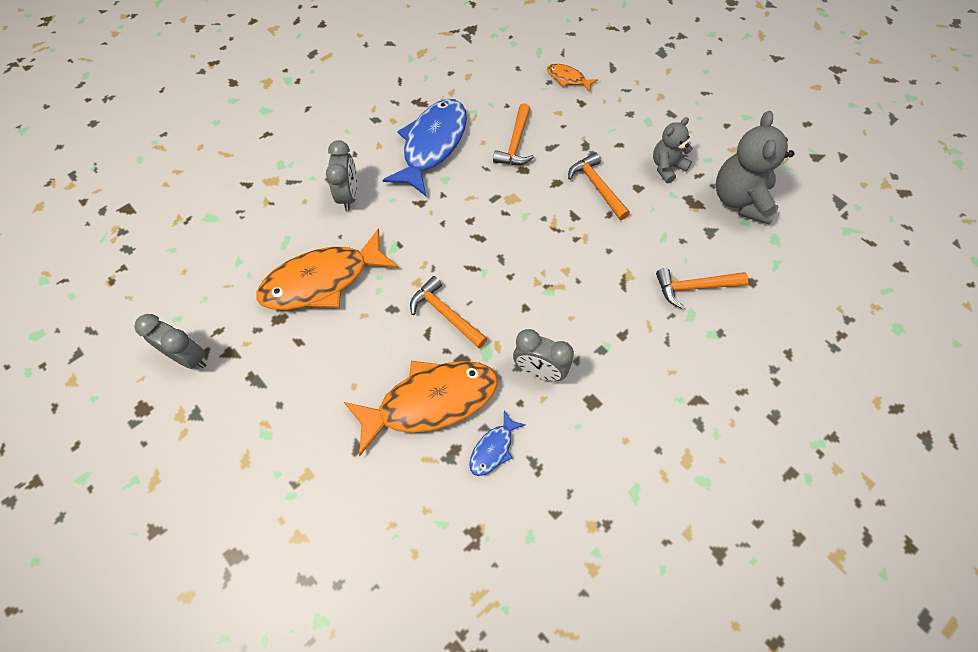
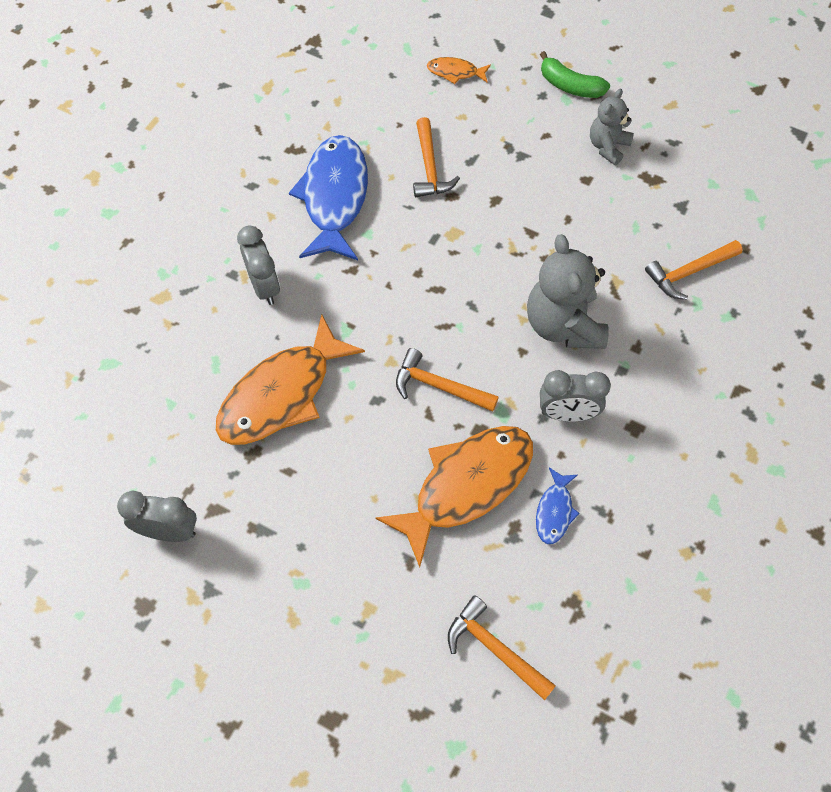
camera: 20 degrees left, 0 degrees up
orange hammer [568,152,630,220] -> orange hammer moved to [448,595,556,700]
grey teddy bear [716,111,794,225] -> grey teddy bear moved to [527,234,609,349]
none -> green banana [540,51,610,98]

